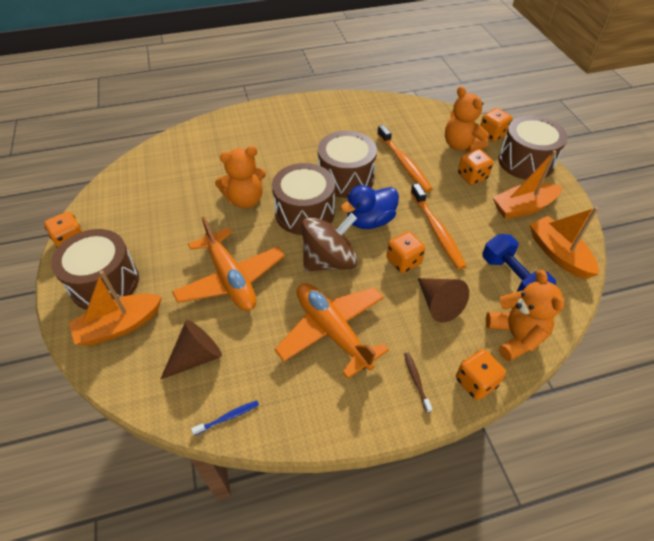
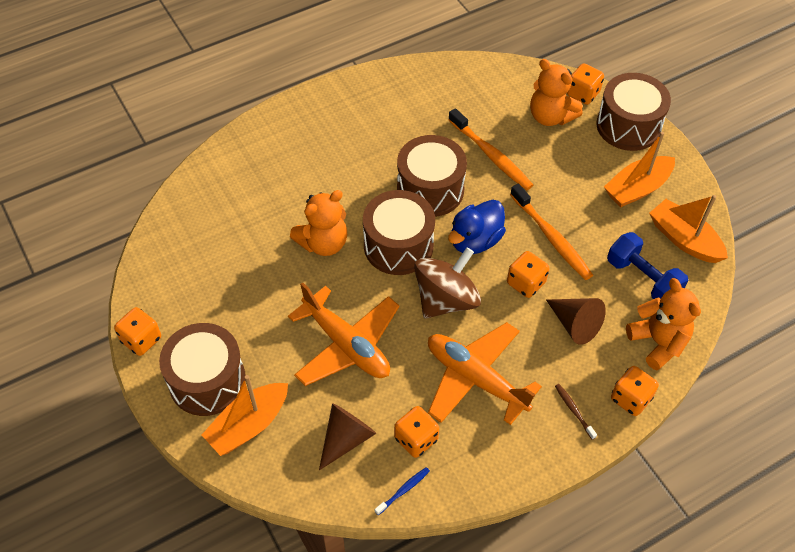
camera: 15 degrees left, 5 degrees up
orange dice [458,149,493,185] -> orange dice moved to [394,406,439,458]

